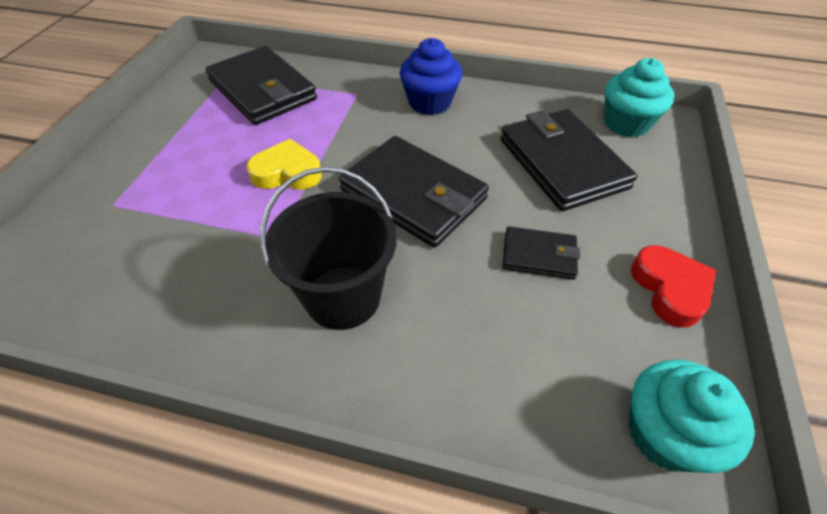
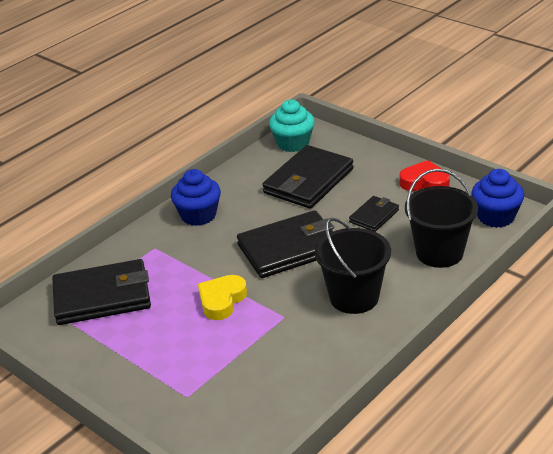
camera: 60 degrees left, 15 degrees down
black wallet [501,109,637,211] -> black wallet turned 60 degrees counterclockwise [262,145,354,209]
turquoise cupcake [628,359,755,473] -> blue cupcake [471,169,524,228]
none -> black bucket [405,169,478,268]

